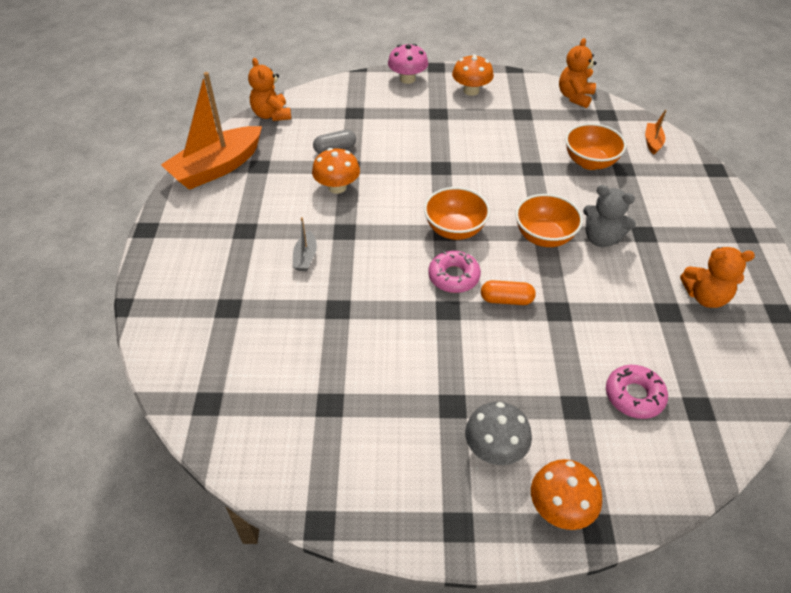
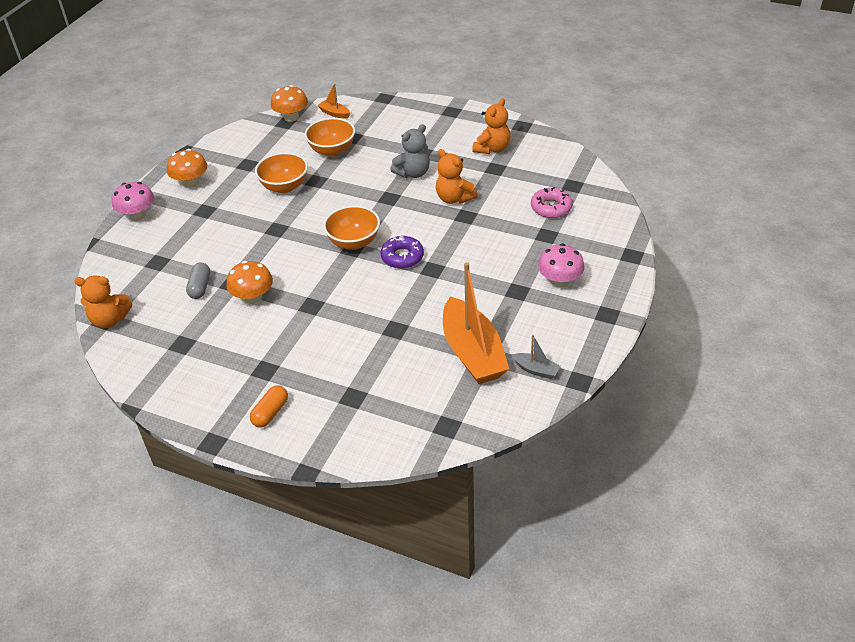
camera: 65 degrees left, 5 degrees down
orange boat [161,72,262,190] -> orange boat moved to [443,262,509,384]
grey boat [293,217,317,271] -> grey boat moved to [512,335,561,379]
pink donut [428,251,481,293] -> purple donut [380,236,424,269]
grey mushroom [465,402,532,465] -> pink mushroom [538,244,585,288]
orange capsule [481,280,536,305] -> orange capsule moved to [250,385,288,427]
orange bowl [515,194,583,247] -> orange bowl moved to [255,152,308,193]
orange mushroom [531,459,602,530] -> orange mushroom moved to [271,85,308,122]
orange teddy bear [559,38,597,108] -> orange teddy bear moved to [436,149,478,204]

